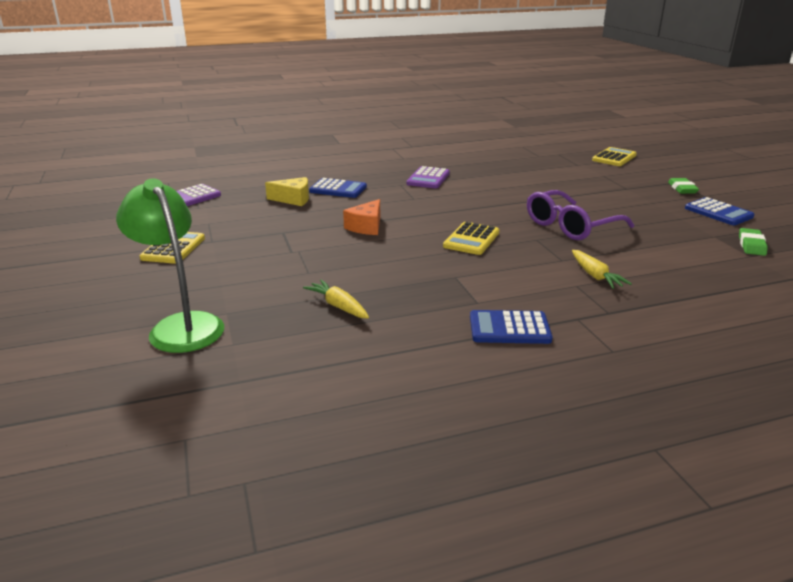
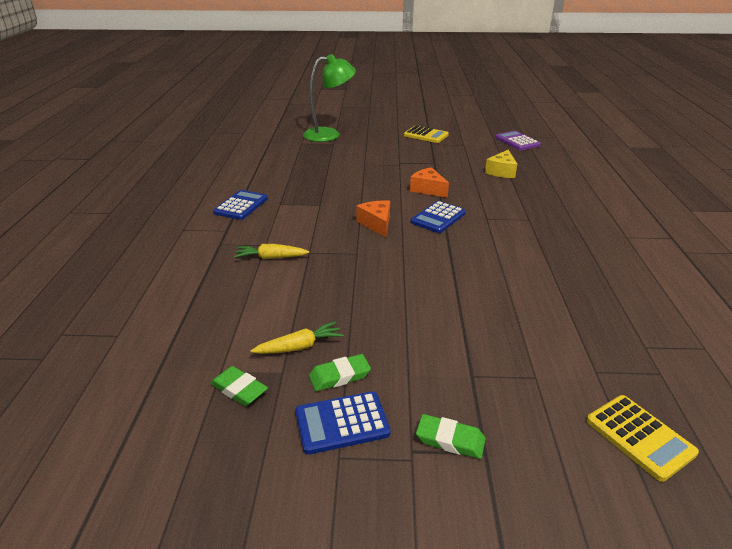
camera: 110 degrees right, 5 degrees up
yellow carrot [303,280,369,319] -> yellow carrot moved to [250,321,344,354]
blue calculator [309,178,367,198] -> blue calculator moved to [411,201,466,233]
purple calculator [406,166,450,188] -> none
yellow calculator [443,222,500,255] -> orange cheese [356,200,390,237]
purple glasses [527,190,634,240] -> none
none -> green eraser [309,354,371,391]

